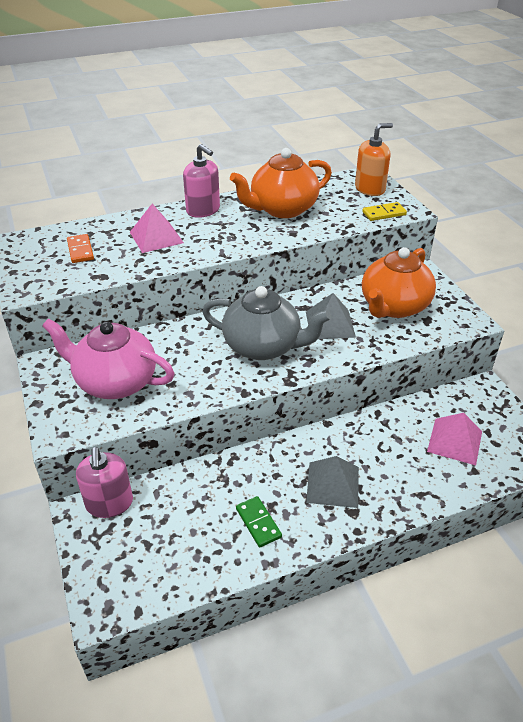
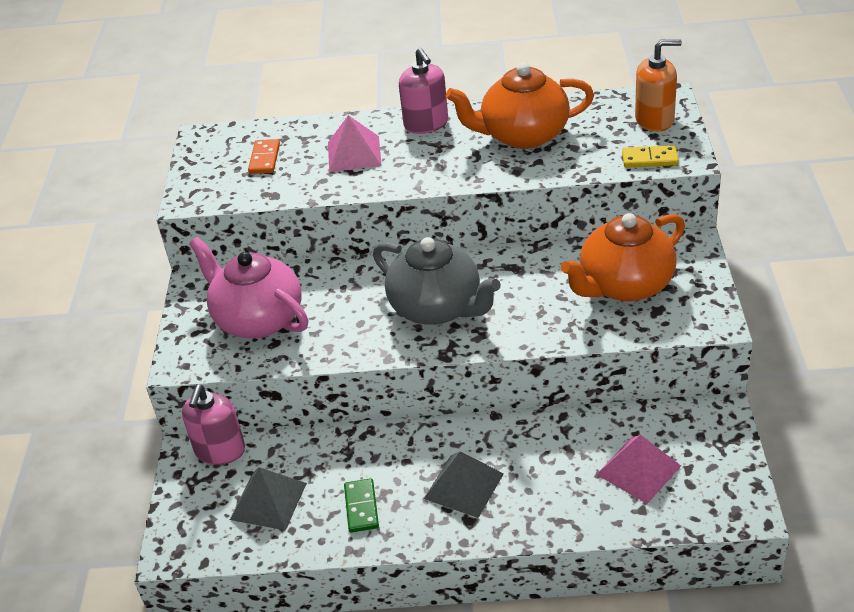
camera: 25 degrees right, 0 degrees up
grey pyramid [306,293,356,339] -> grey pyramid moved to [230,467,307,530]

